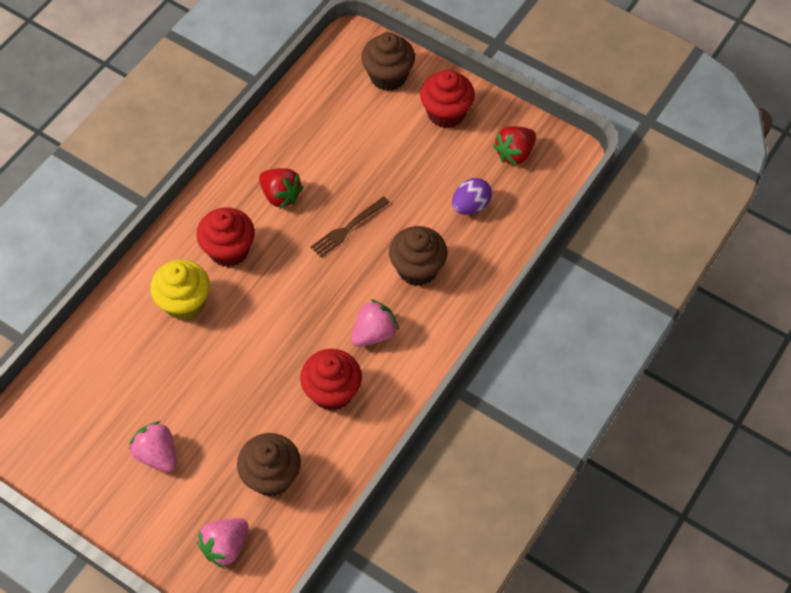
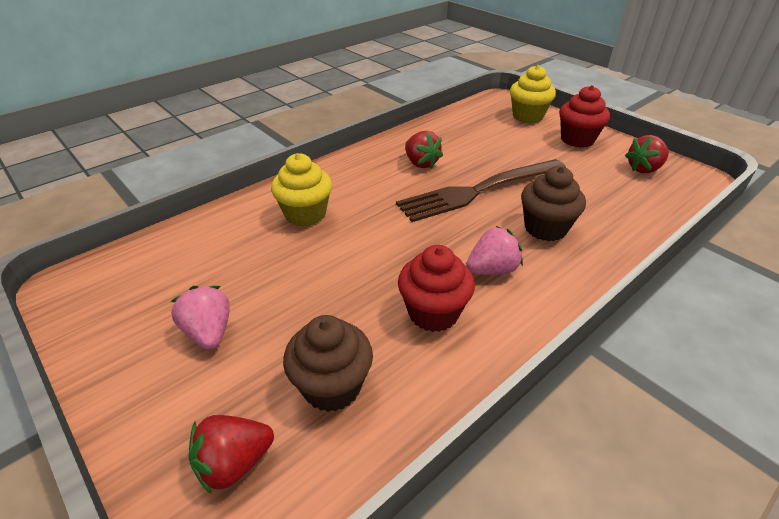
camera: 15 degrees right, 20 degrees down
red cupcake [196,207,255,267] -> none
pink strawberry [197,518,248,568] -> red strawberry [189,415,274,494]
brown fork [311,196,390,258] -> brown fork [396,159,566,222], size x2.08
brown cupcake [361,32,415,91] -> yellow cupcake [510,65,556,123]
purple egg [452,178,492,215] -> none

